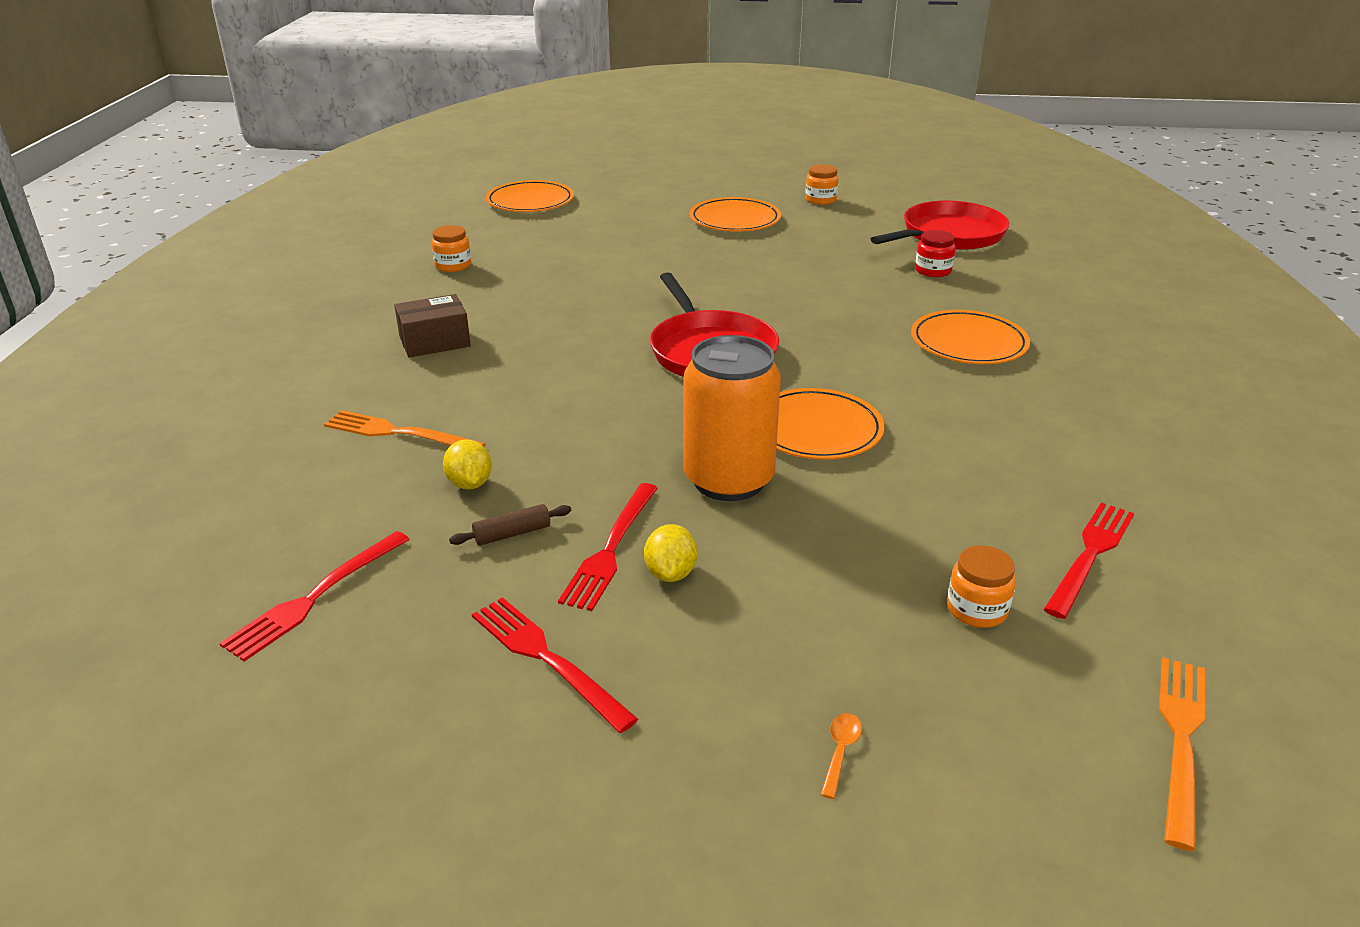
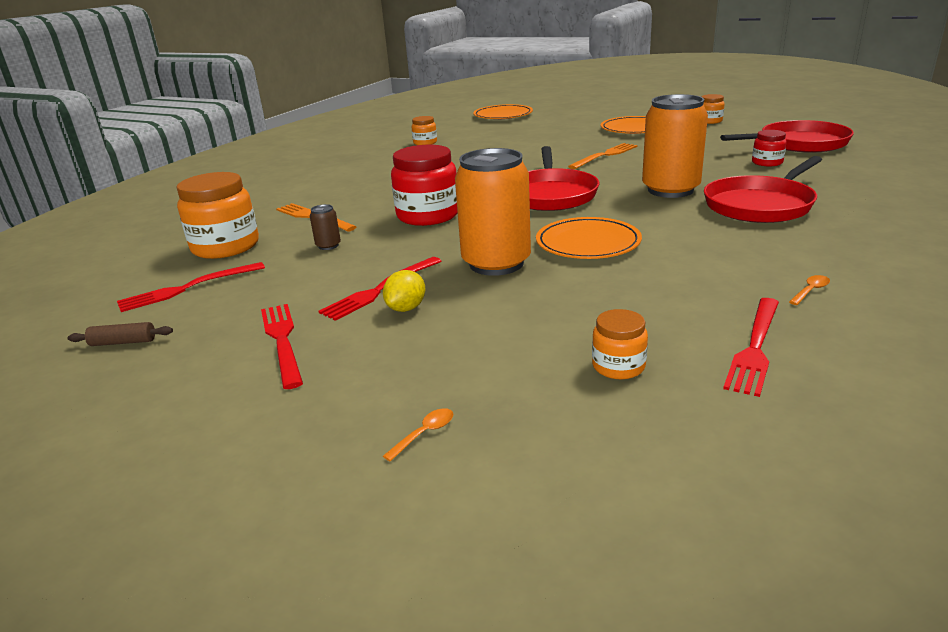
camera: 25 degrees right, 5 degrees down
brown box [394,294,471,358] -> none
yellow lemon [443,439,492,490] -> brown can [310,204,341,250]
brown rolling pin [449,504,571,546] -> brown rolling pin moved to [68,322,173,346]
orange plate [911,310,1030,364] -> red pan [704,156,822,223]
red fork [1044,502,1134,619] -> red fork turned 150 degrees clockwise [723,298,779,397]
orange fork [1159,657,1205,851] -> orange fork moved to [568,143,638,169]
none -> orange jar [177,172,259,259]
none -> red jar [391,145,458,226]
none -> orange can [642,94,708,198]
none -> orange spoon [789,275,830,305]

